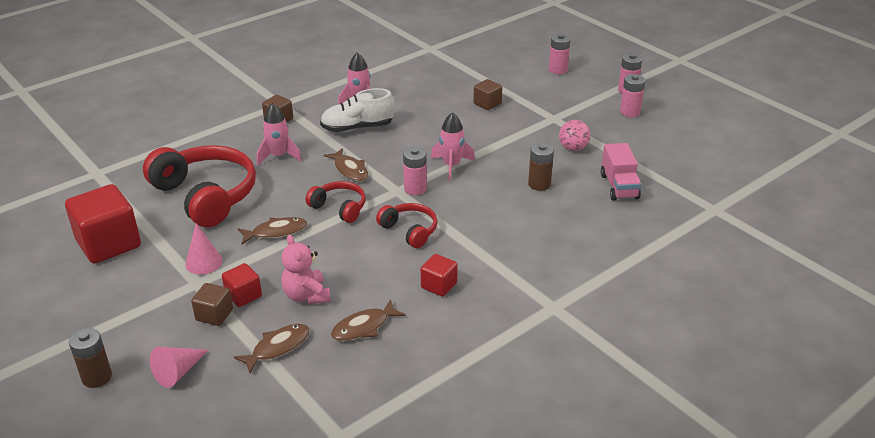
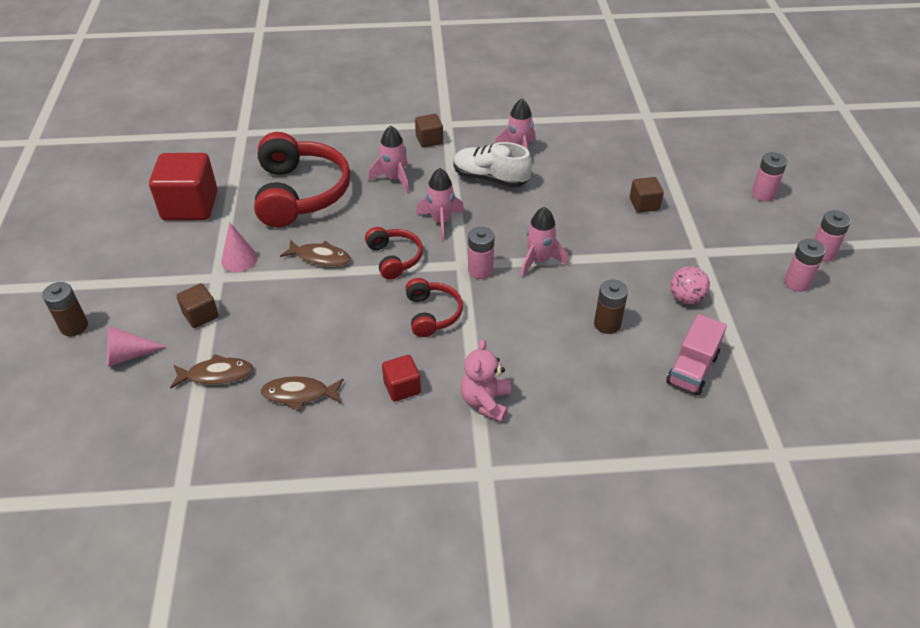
camera: 35 degrees right, 10 degrees up
red cube [222,263,262,307] -> none
pink teddy bear [281,235,330,304] -> pink teddy bear moved to [461,339,511,422]
brown fish [323,148,368,182] -> pink rocket [416,168,464,241]

